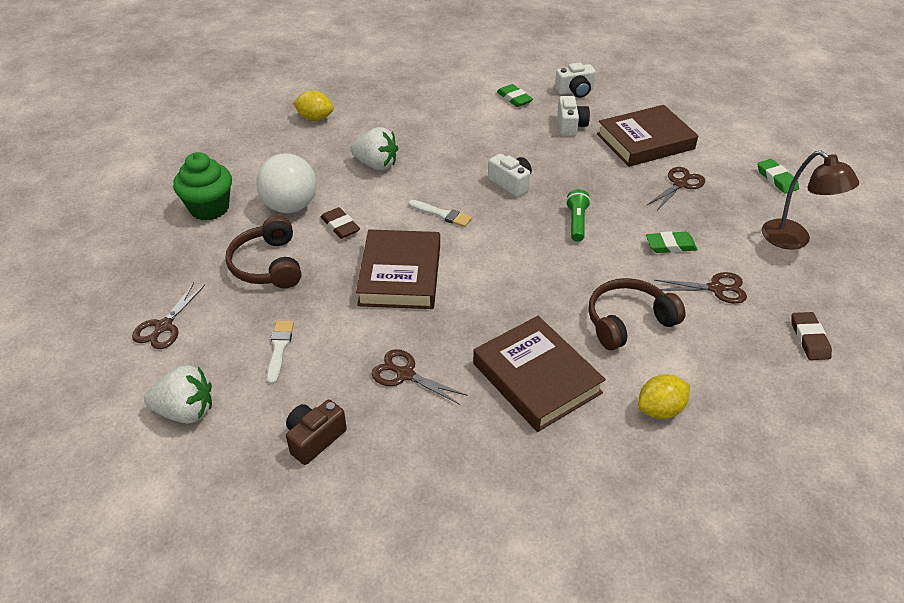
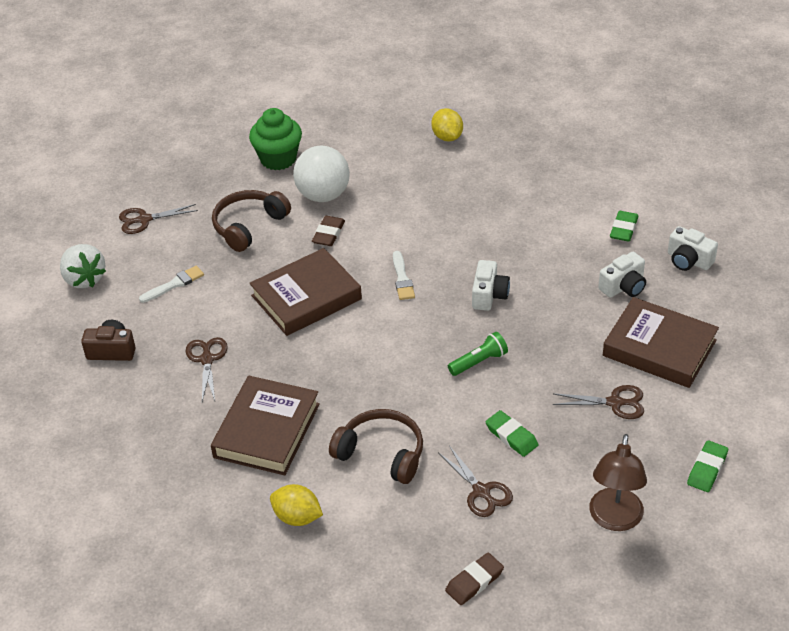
camera: 55 degrees right, 0 degrees up
white strawberry [350,127,398,170] -> none

